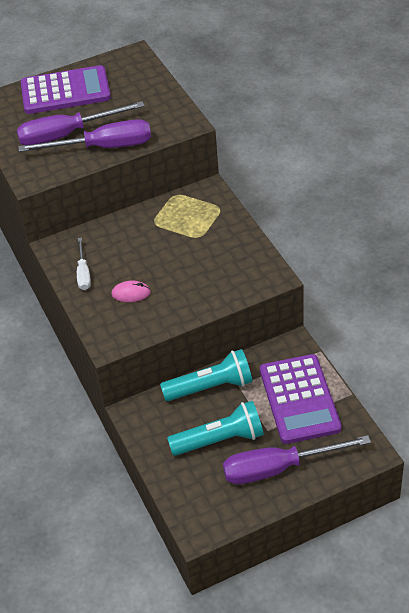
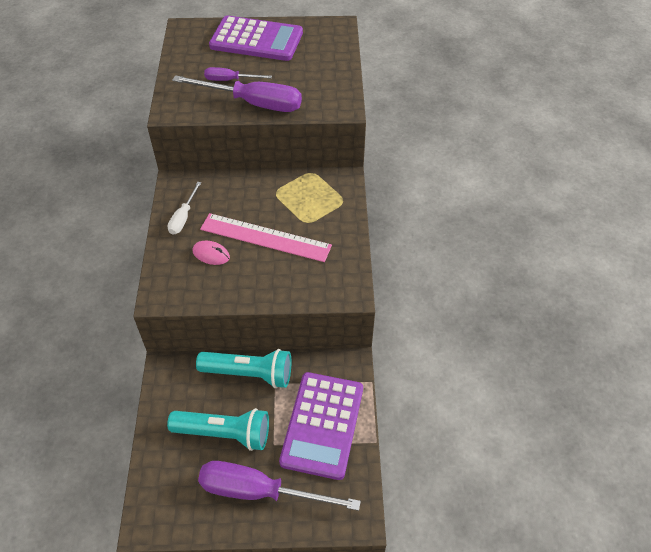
camera: 20 degrees right, 5 degrees up
purple screwdriver [17,101,145,145] -> purple screwdriver [204,67,272,81], size x0.52
none -> pink ruler [200,213,332,262]

